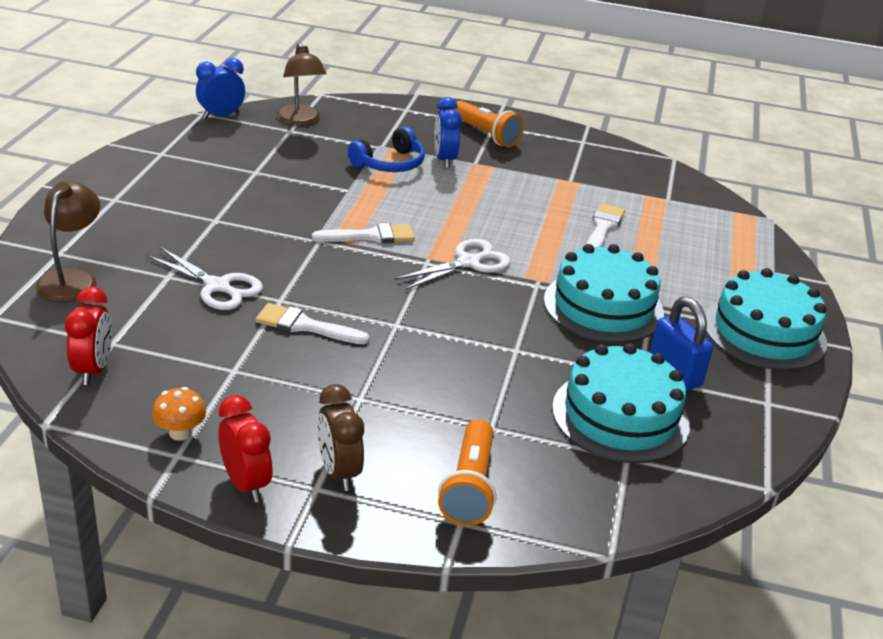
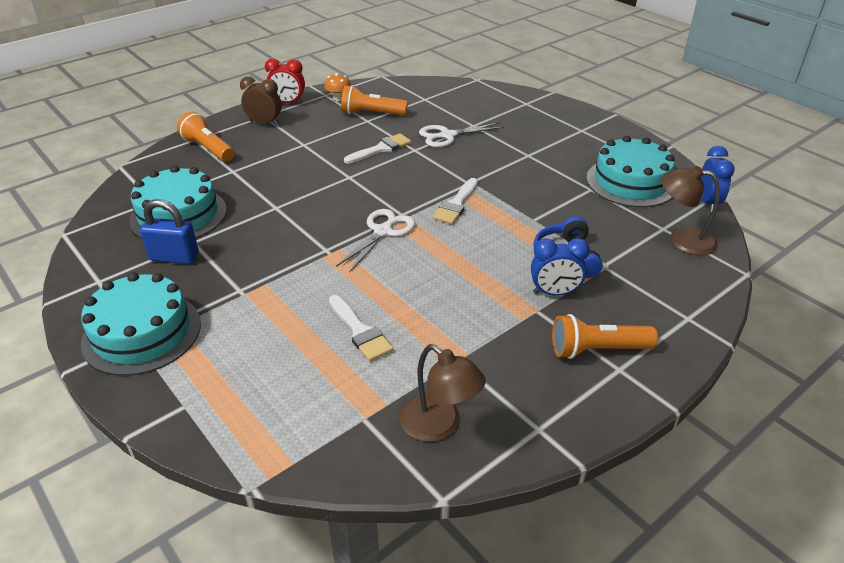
camera: 130 degrees right, 5 degrees up
brown lamp [36,181,100,303] -> brown lamp moved to [400,344,486,442]
red clock [65,286,112,385] -> none
white scissors [395,239,511,290] -> white scissors turned 150 degrees counterclockwise [336,209,415,273]
blue clock [434,97,462,168] -> blue clock turned 150 degrees clockwise [531,238,590,296]
turquoise cake [544,244,664,343] -> turquoise cake moved to [586,136,675,207]
none -> orange flashlight [341,85,408,116]

